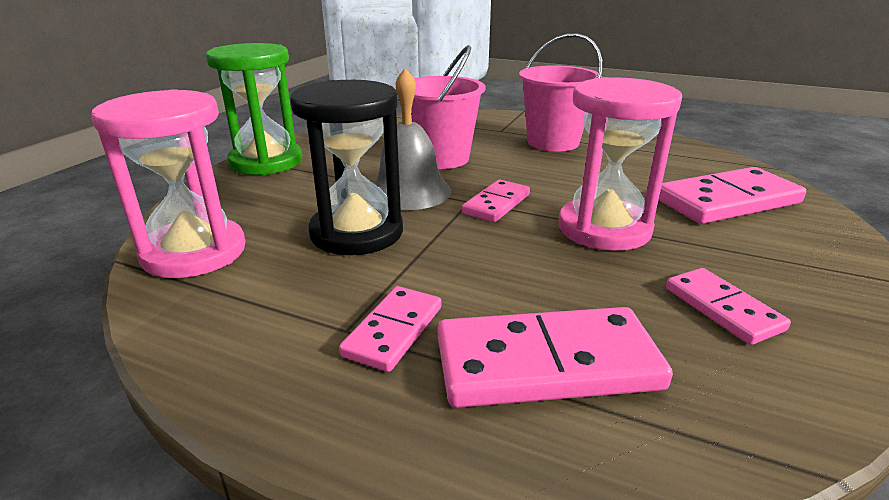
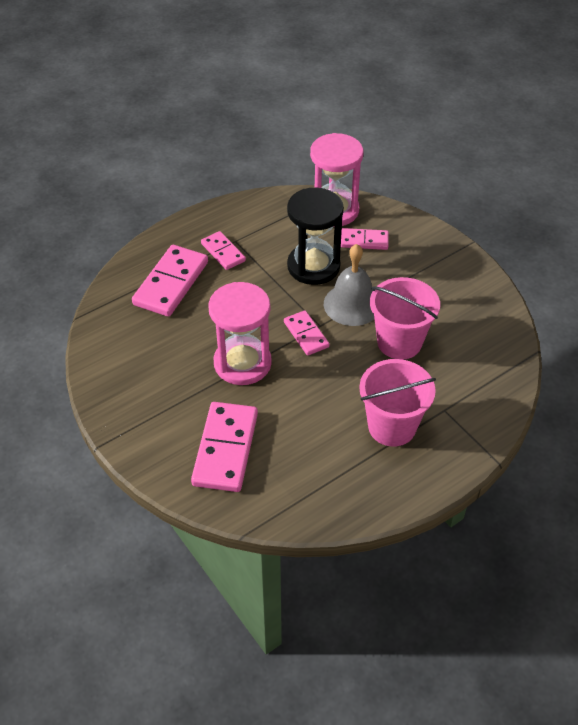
camera: 120 degrees right, 20 degrees up
green hourglass [206,43,302,175] -> none
pink domino [666,268,791,345] -> pink domino moved to [341,228,389,250]

